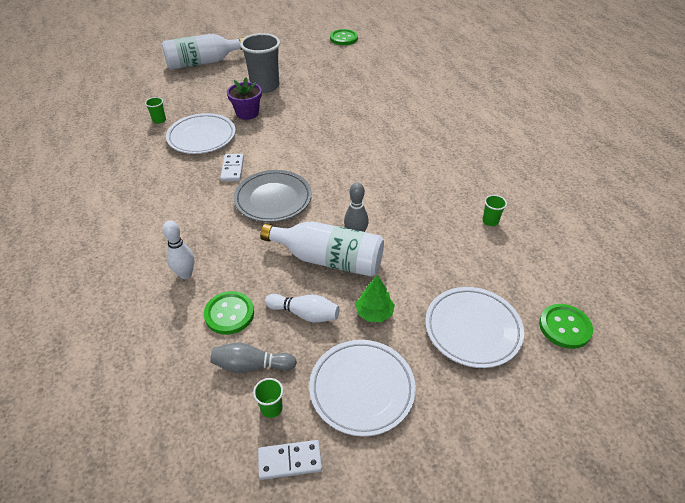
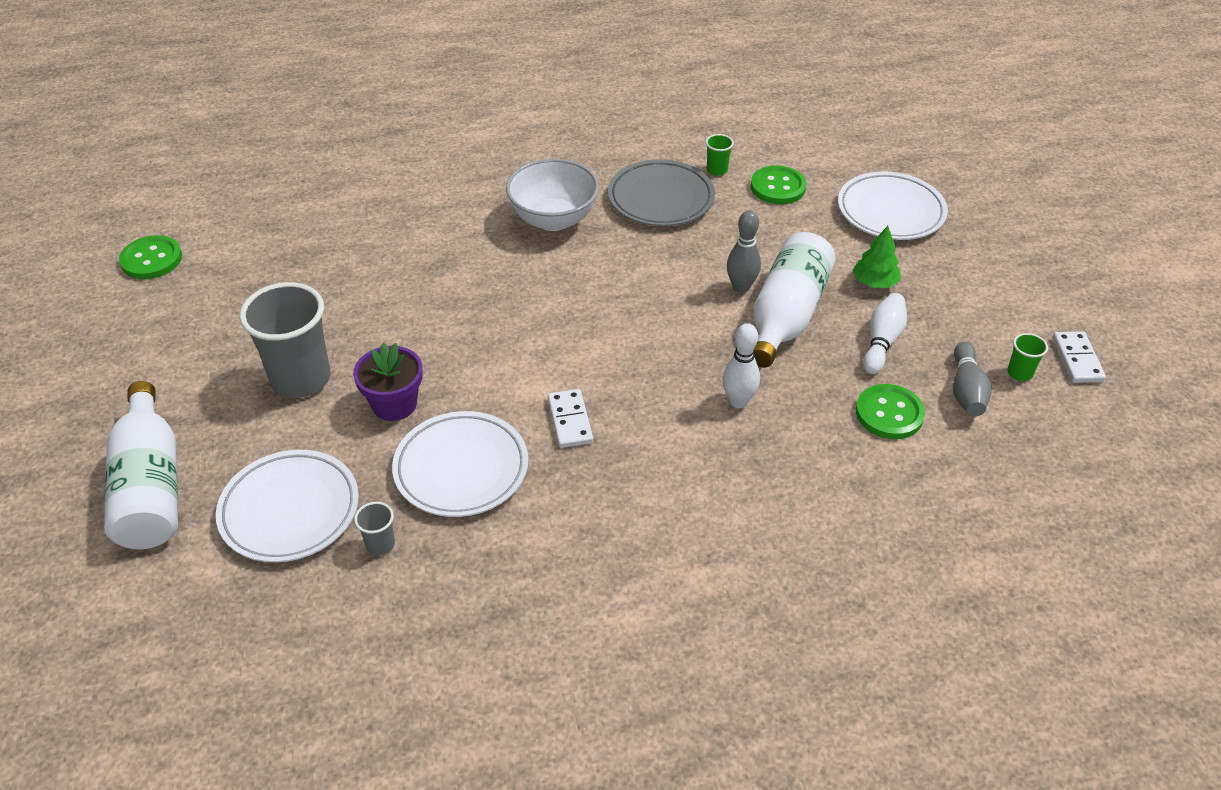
camera: 85 degrees left, 0 degrees up
green cup [145,97,166,124] -> grey cup [354,502,395,555]
white bowling pin [162,221,194,279] -> white bowling pin moved to [722,323,760,408]
white domino [220,154,244,181] -> white domino turned 75 degrees clockwise [548,389,593,448]
grey plate [234,170,312,222] -> grey plate moved to [608,159,715,226]
white plate [309,340,416,437] -> white plate moved to [216,450,359,563]
green button [539,304,593,349] -> green button moved to [751,165,807,204]
none -> white bowl [506,159,599,231]

